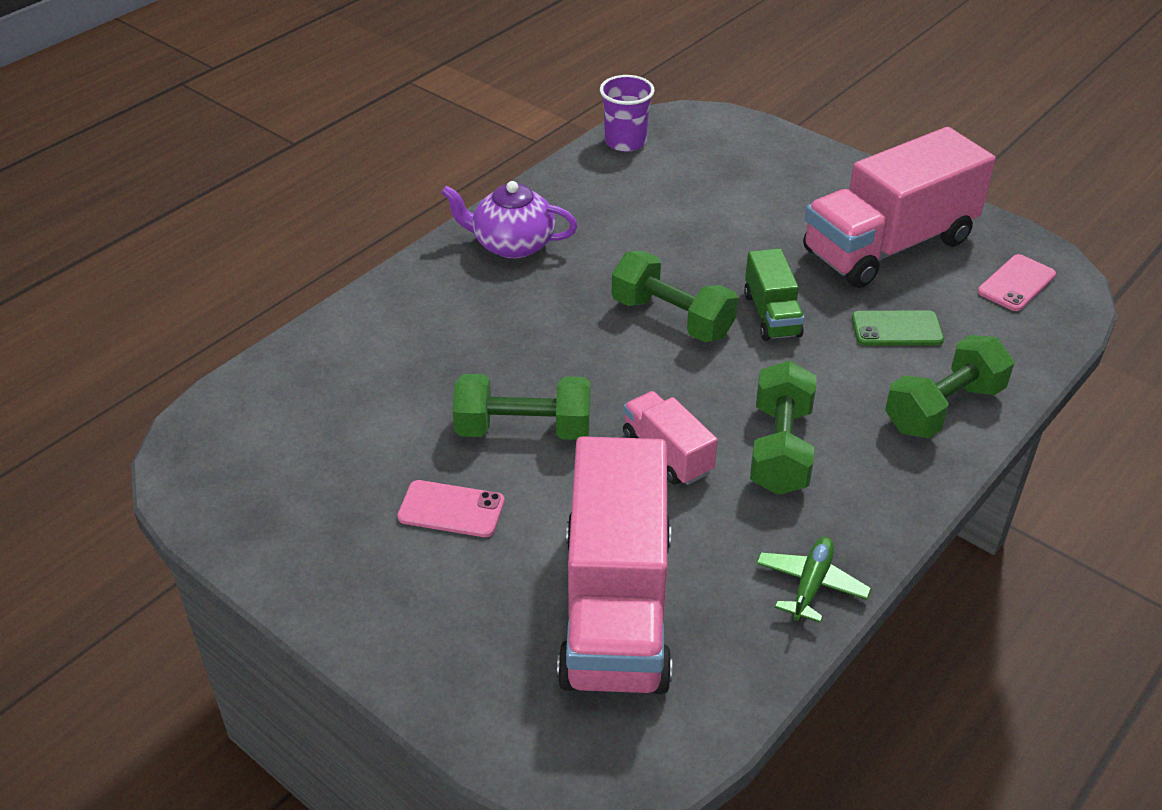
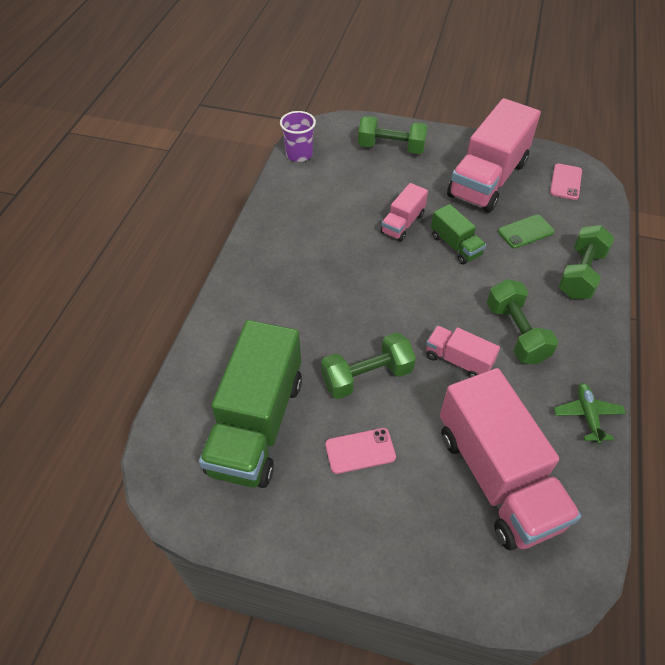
camera: 25 degrees left, 10 degrees up
purple teapot [441,181,578,259] -> none
green dumbbell [612,251,738,342] -> green dumbbell moved to [358,116,428,154]
none -> green truck [199,320,302,488]
none -> pink truck [381,183,428,241]

